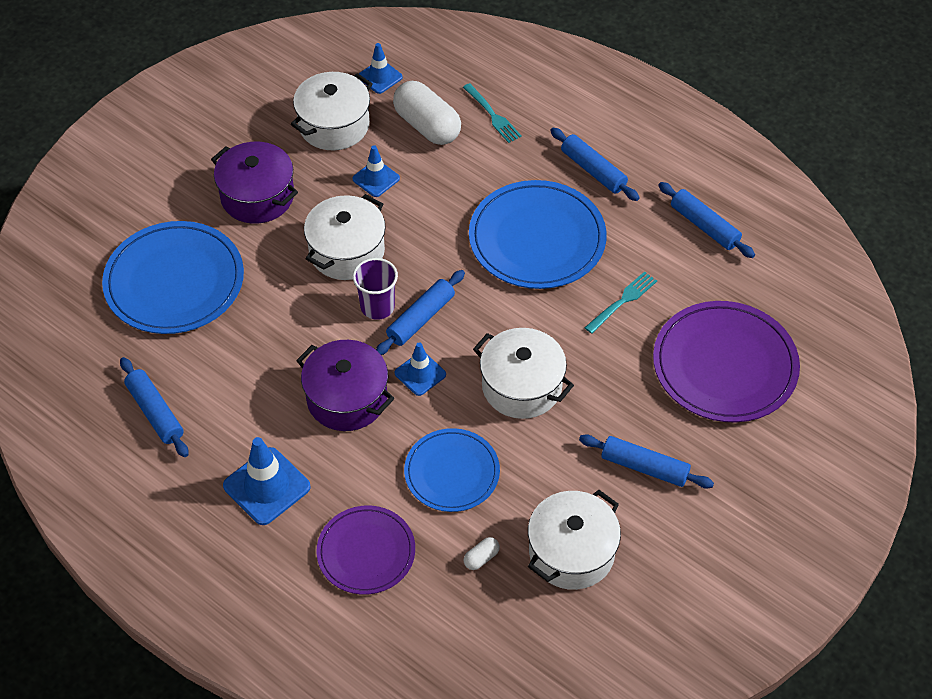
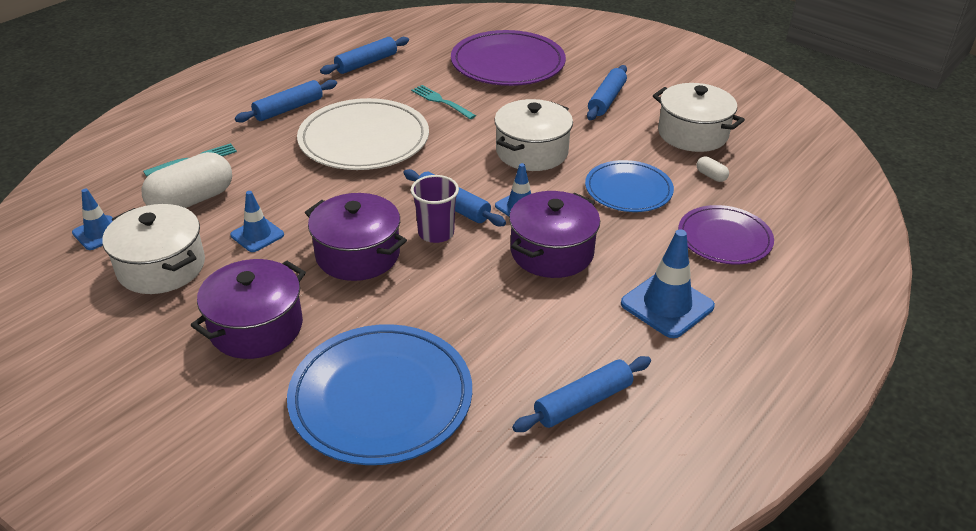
camera: 90 degrees left, 15 degrees down
white pot [304,194,385,280] -> purple pot [305,193,407,281]
blue plate [469,180,607,289] -> white plate [297,98,429,170]

